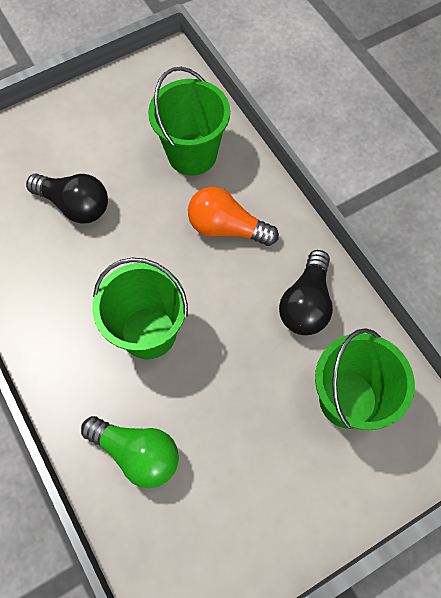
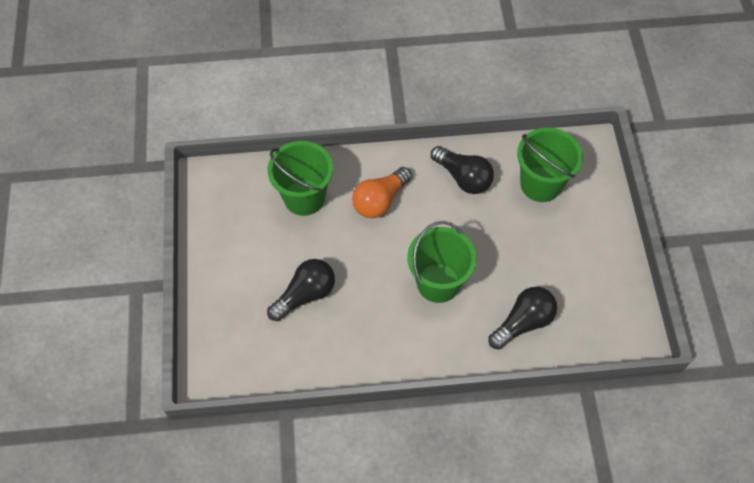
camera: 65 degrees left, 5 degrees down
green light bulb [81,416,179,488] -> black light bulb [488,287,557,349]

